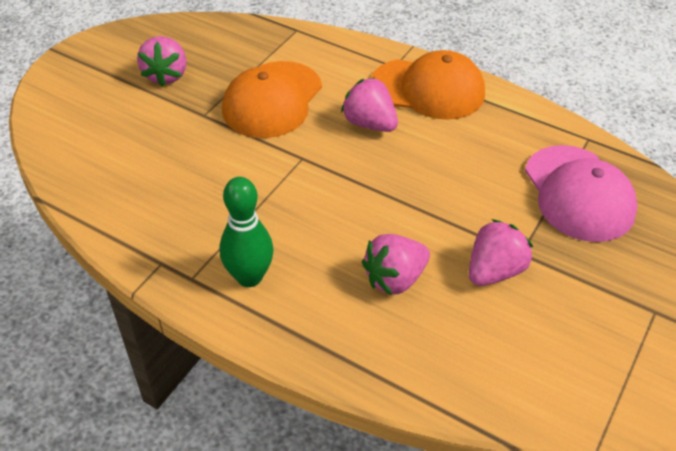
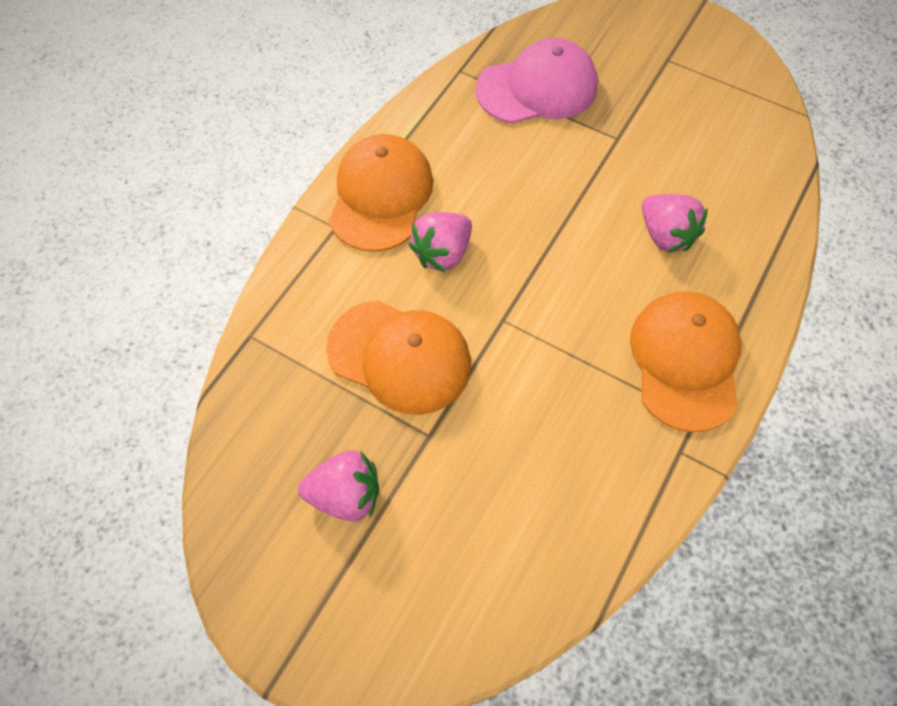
camera: 90 degrees left, 15 degrees up
green bowling pin [219,177,274,287] -> orange cap [630,291,741,432]
pink strawberry [469,219,533,286] -> none

